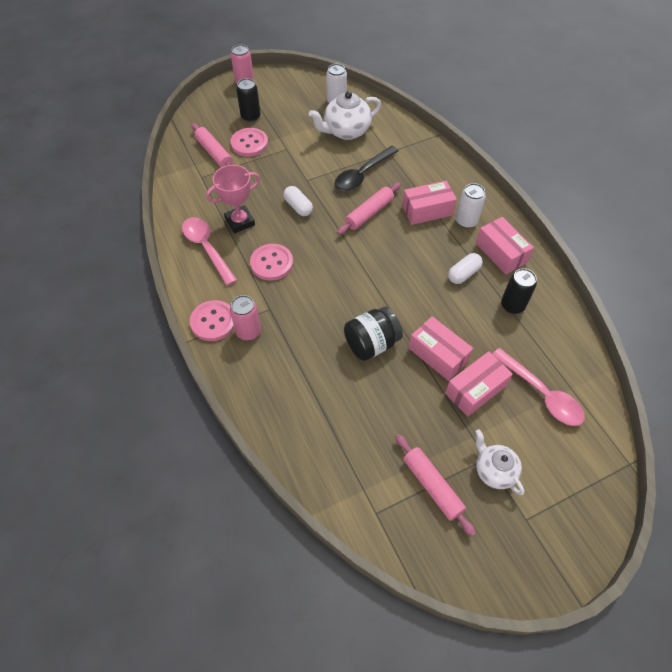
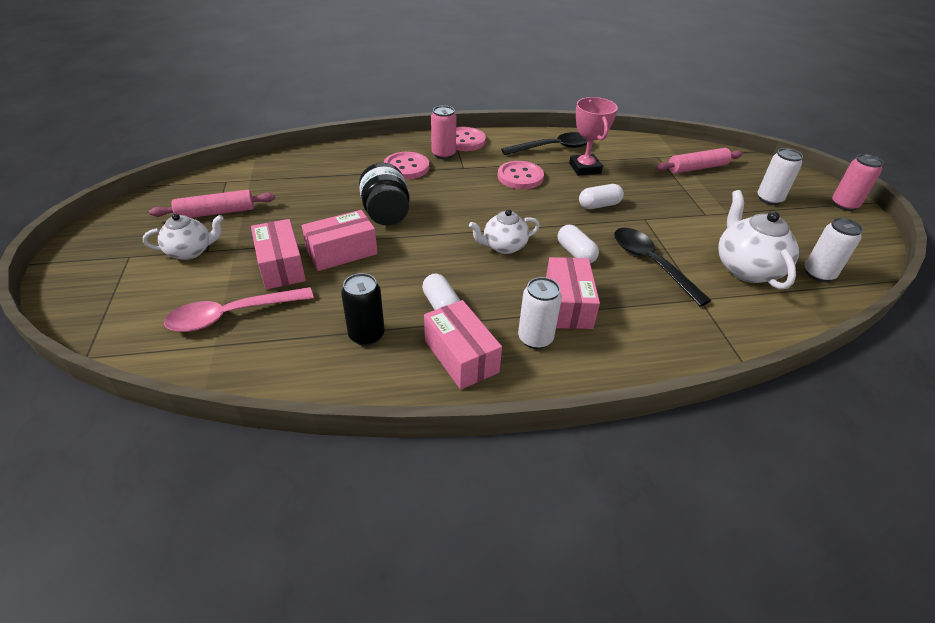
camera: 105 degrees right, 15 degrees down
pink spoon [182,217,237,286] -> black spoon [501,132,588,155]
pink button [231,128,268,157] -> pink button moved to [384,152,429,179]
black can [236,78,260,122] -> white can [758,148,803,205]
pink rolling pin [337,183,401,235] -> white capsule [558,225,599,263]
pink box [476,217,534,274] -> pink box turned 75 degrees clockwise [424,300,502,390]
none -> white teapot [469,209,540,254]

